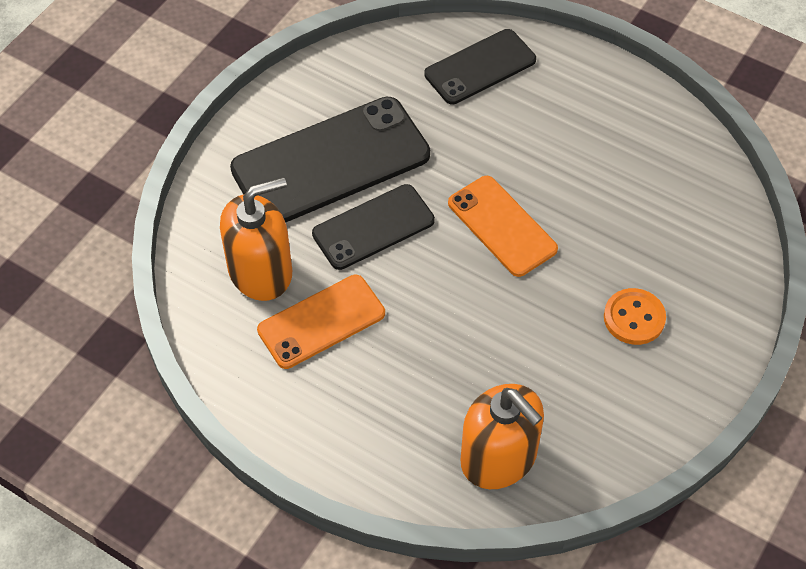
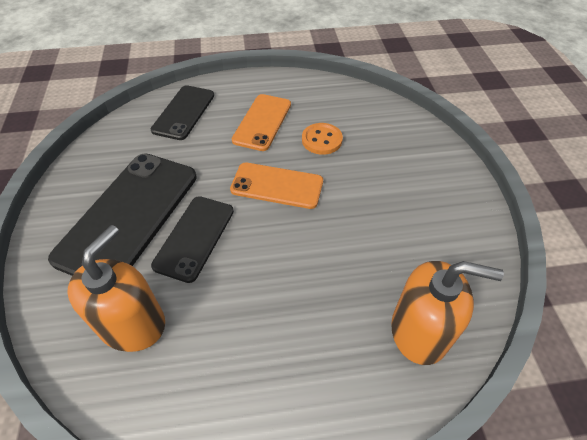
camera: 40 degrees left, 5 degrees down
orange phone [257,275,385,369] -> orange phone moved to [232,94,291,151]
orange button [604,288,666,345] -> orange button moved to [302,123,343,155]

